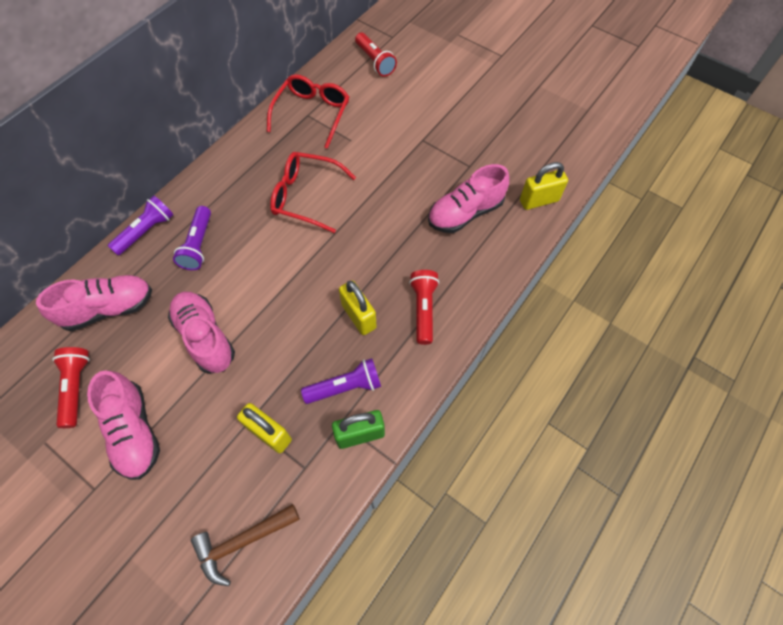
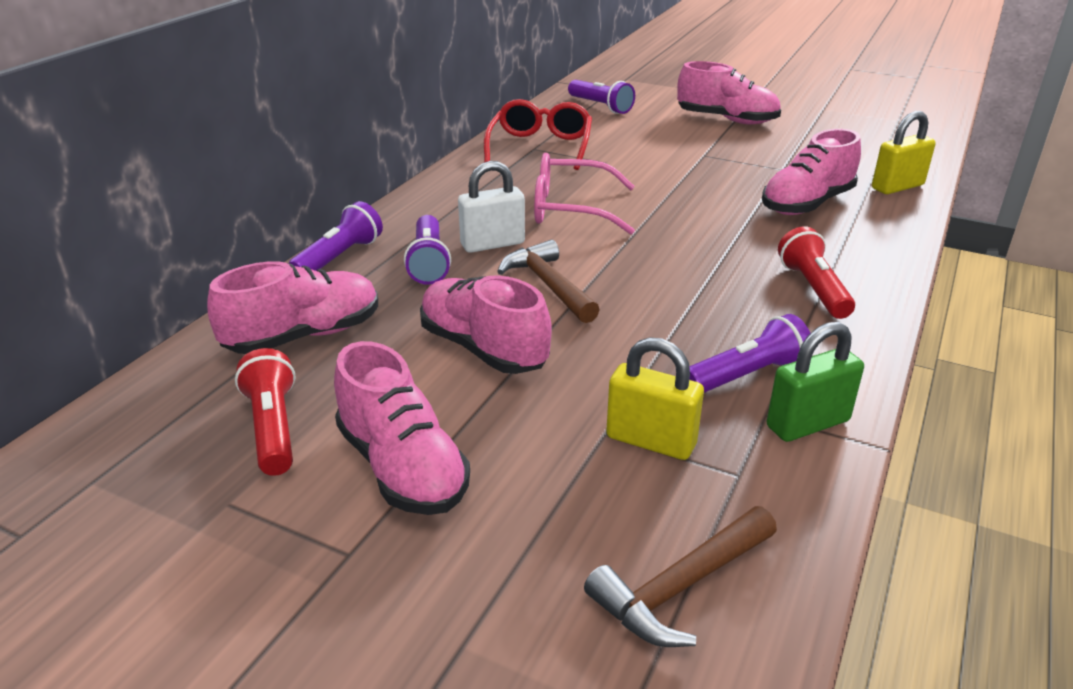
camera: 10 degrees left, 30 degrees down
red glasses [270,152,356,233] -> pink glasses [534,153,635,235]
yellow padlock [339,280,377,335] -> none
red flashlight [355,33,397,77] -> purple flashlight [568,80,635,114]
none -> white padlock [458,161,525,253]
none -> brown hammer [497,240,600,323]
none -> pink shoe [677,61,781,124]

